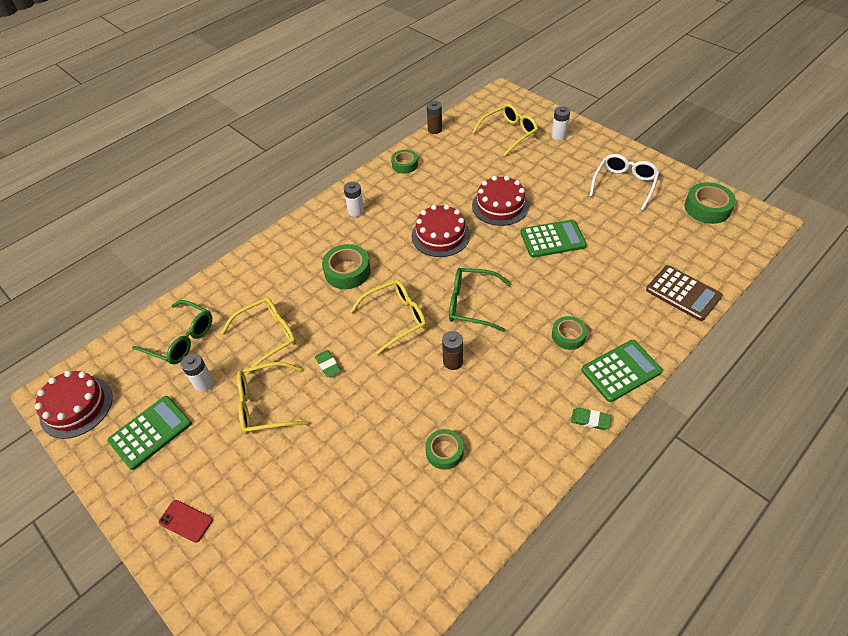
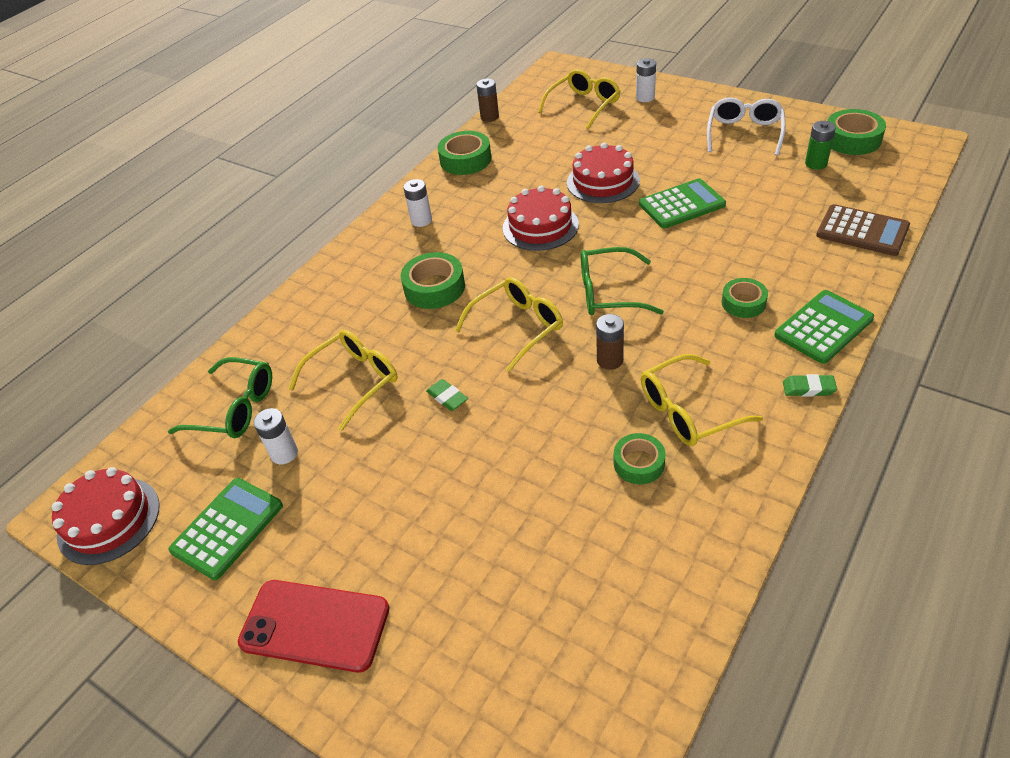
camera: 10 degrees left, 5 degrees down
red phone [159,500,213,543] -> red phone [238,580,390,673], size x1.96
yellow glasses [237,362,309,434] -> yellow glasses moved to [641,354,763,446]
green tape [391,150,418,174] -> green tape [438,131,491,175], size x1.53
none -> green battery [805,121,836,170]

